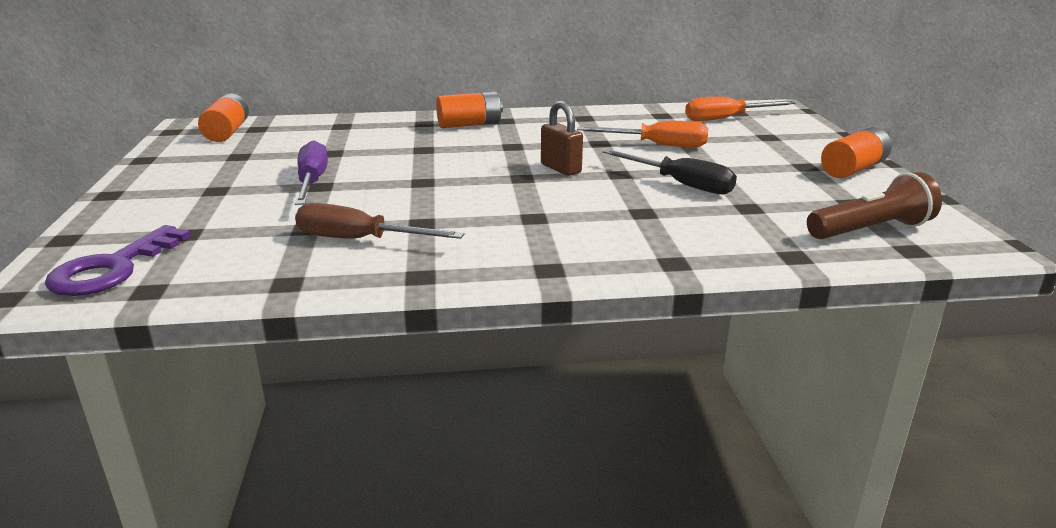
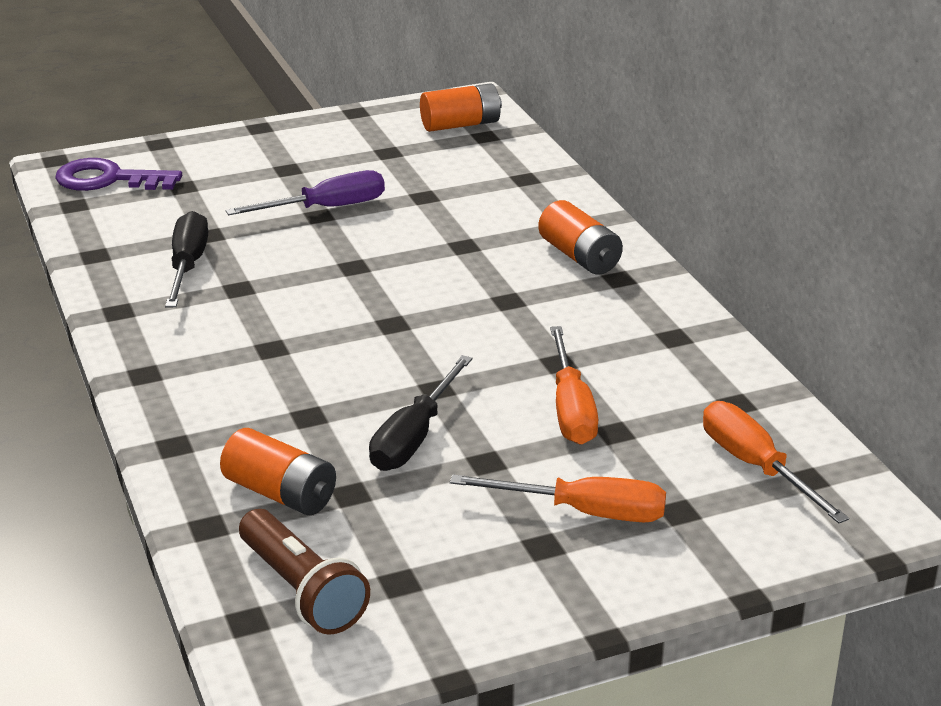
camera: 75 degrees right, 5 degrees up
brown screwdriver [295,203,465,239] -> black screwdriver [165,211,208,307]
brown padlock [541,101,583,176] -> none
orange battery [821,127,892,178] -> orange battery moved to [220,428,336,515]
none -> orange screwdriver [450,474,666,522]

